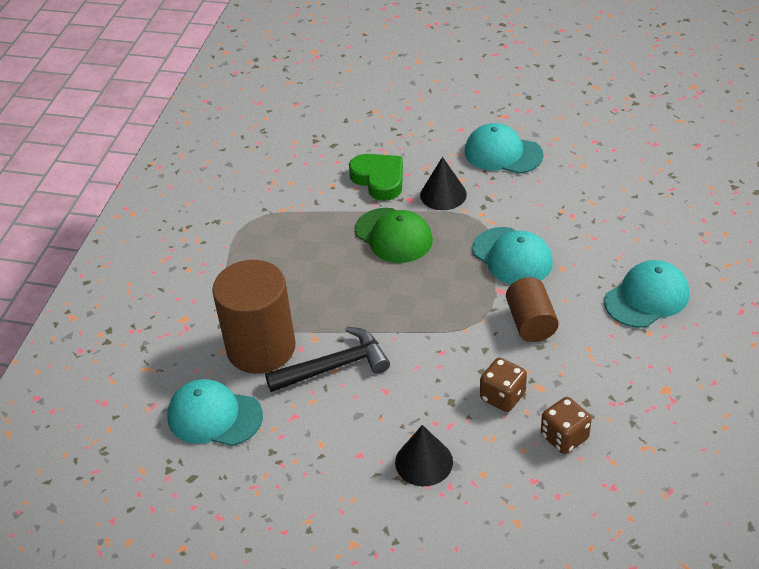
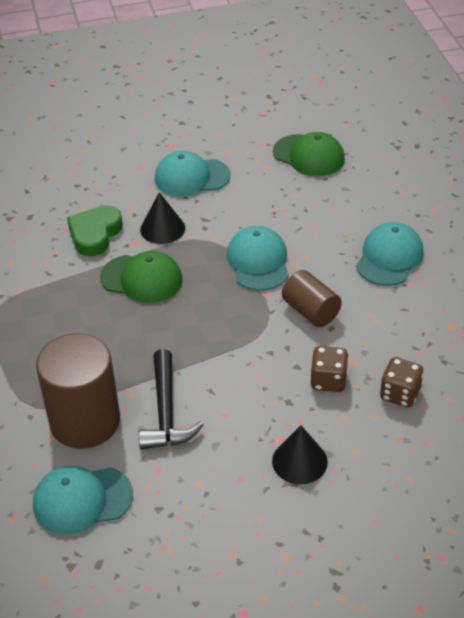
camera: 30 degrees left, 0 degrees up
black hammer [265,327,390,392] -> black hammer turned 135 degrees clockwise [139,349,203,450]
green heart [349,154,403,201] -> green heart turned 90 degrees counterclockwise [67,206,123,257]
turquoise cap [472,227,553,284] -> turquoise cap turned 120 degrees counterclockwise [227,226,289,291]
none -> green cap [273,132,345,176]

